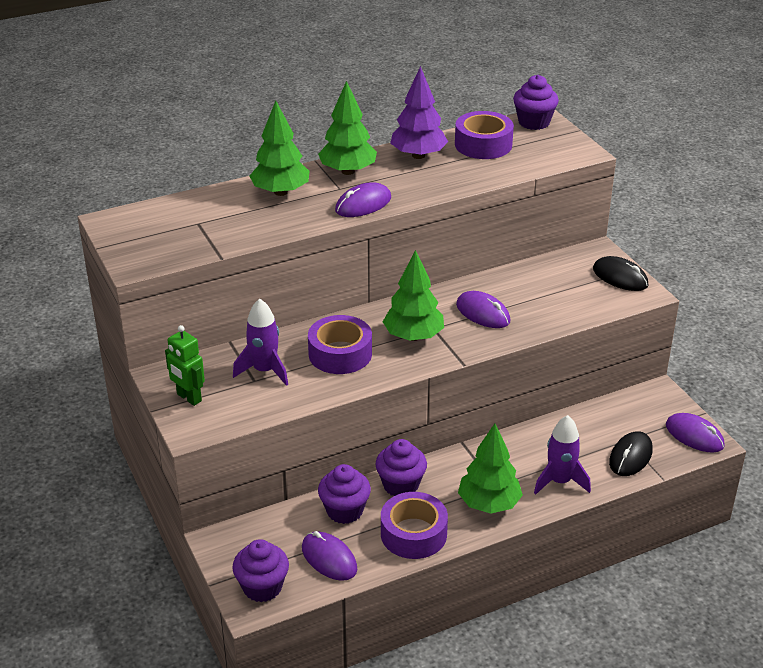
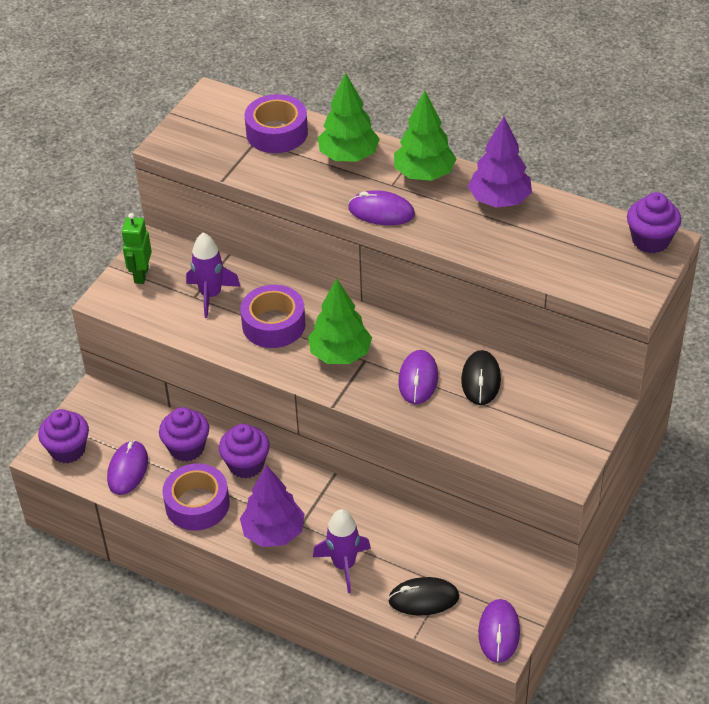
camera: 55 degrees right, 10 degrees up
purple tape [455,111,514,159] -> purple tape moved to [245,94,308,153]
green tree [458,424,523,514] -> purple tree [240,465,305,547]
black mouse [593,256,649,291] -> black mouse moved to [461,350,501,405]

